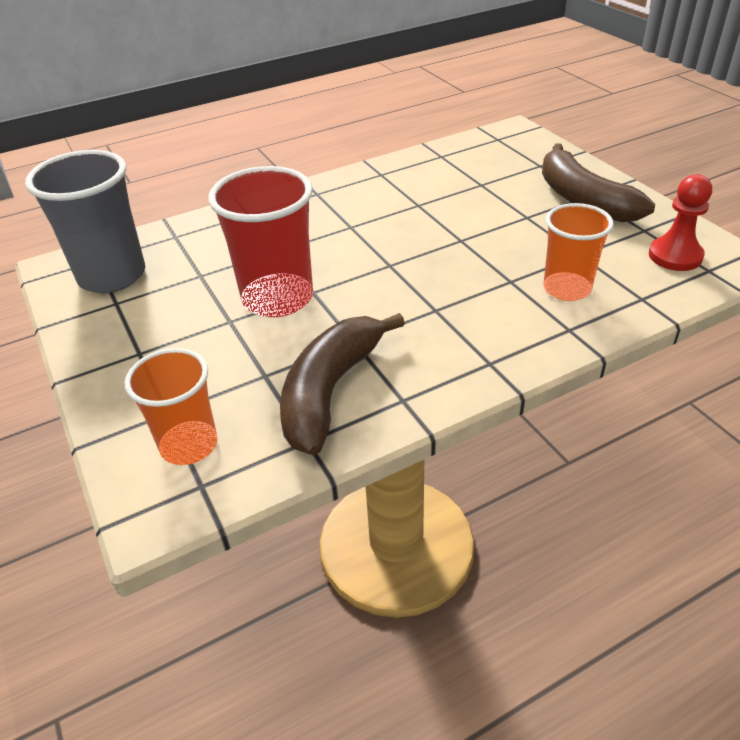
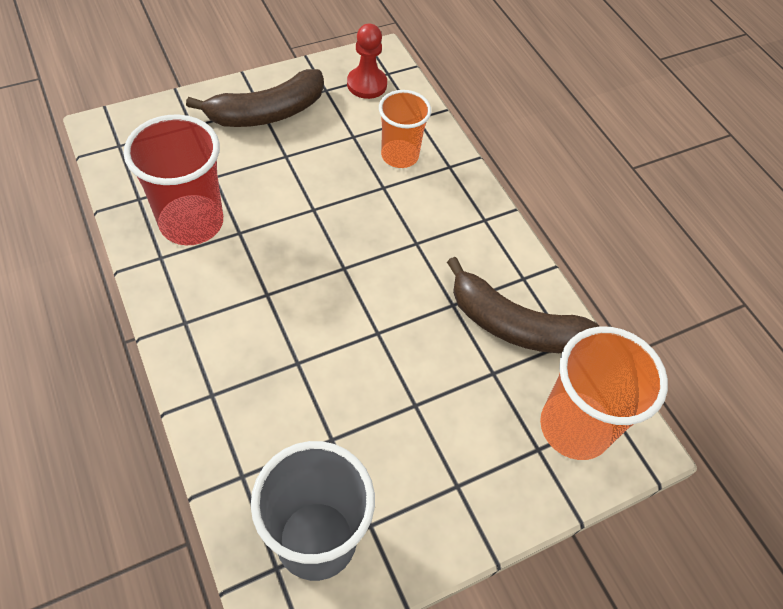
camera: 95 degrees left, 15 degrees up
orange cup [125,348,218,465] -> orange cup [540,326,668,460], size x1.53
red cup [208,166,313,317] -> red cup moved to [124,114,223,245]

